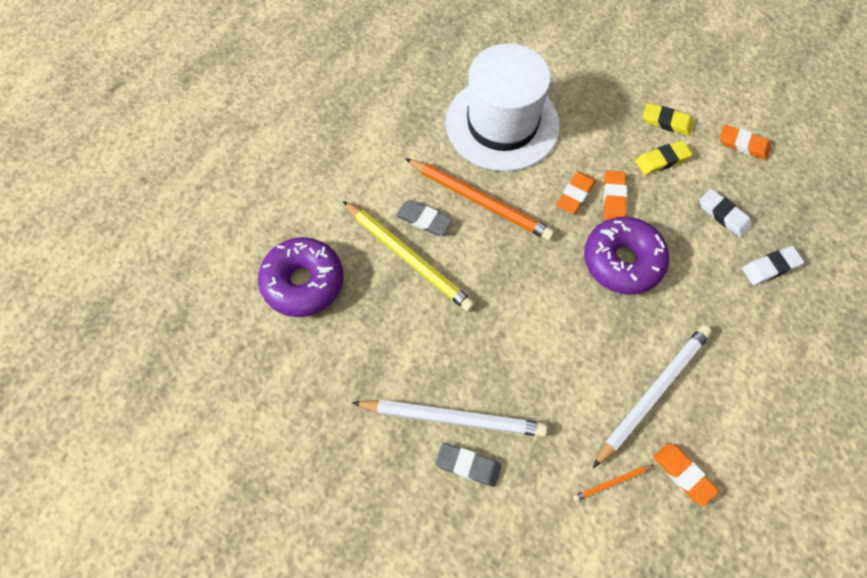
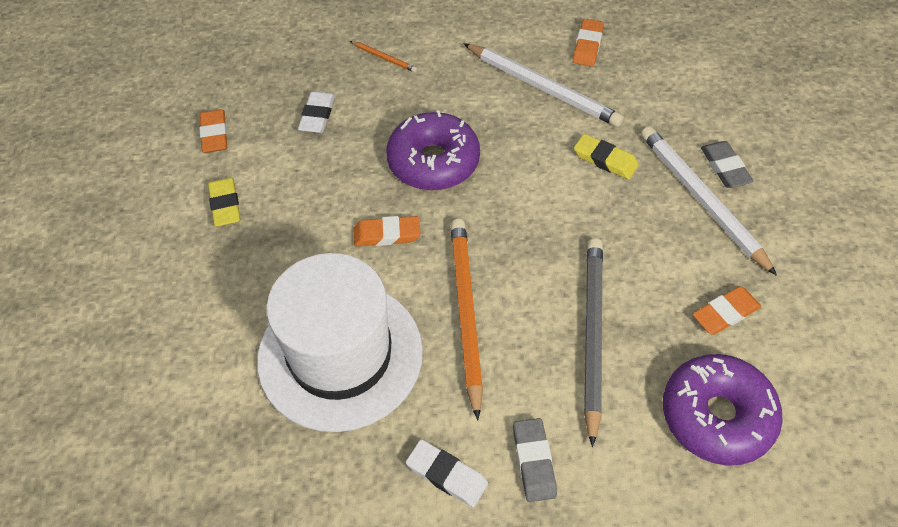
camera: 125 degrees left, 10 degrees down
yellow pencil [343,201,475,312] -> grey pencil [584,238,603,447]
grey eraser [396,200,452,236] -> grey eraser moved to [513,418,557,502]
orange pencil [573,465,654,502] -> orange pencil moved to [350,41,417,73]
white pencil [593,325,712,468] -> white pencil turned 150 degrees counterclockwise [464,43,624,127]
orange eraser [603,170,627,221] -> orange eraser moved to [693,286,761,335]
yellow eraser [636,140,692,175] -> yellow eraser moved to [574,134,639,179]
white eraser [742,246,804,285] -> white eraser moved to [406,439,488,507]

